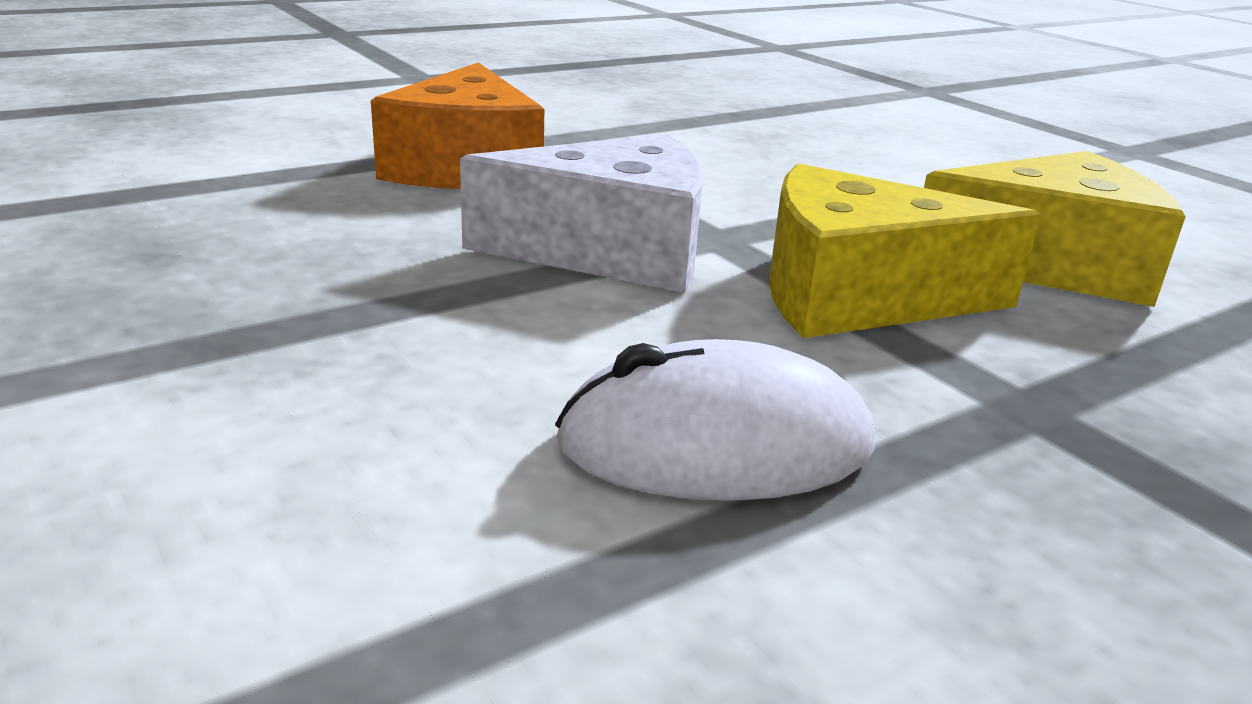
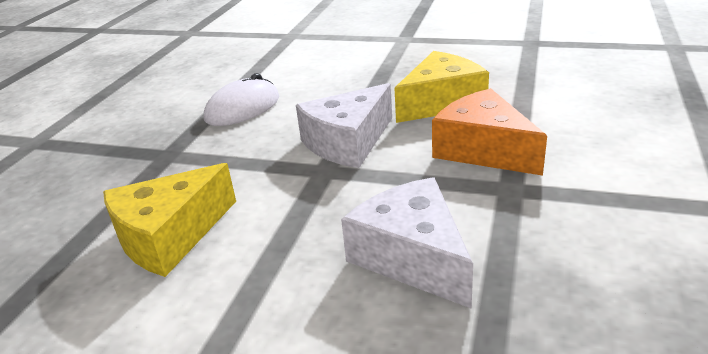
camera: 145 degrees right, 5 degrees up
yellow cheese [769,164,1041,338] -> yellow cheese moved to [394,51,489,123]
none -> white cheese [341,177,473,309]

